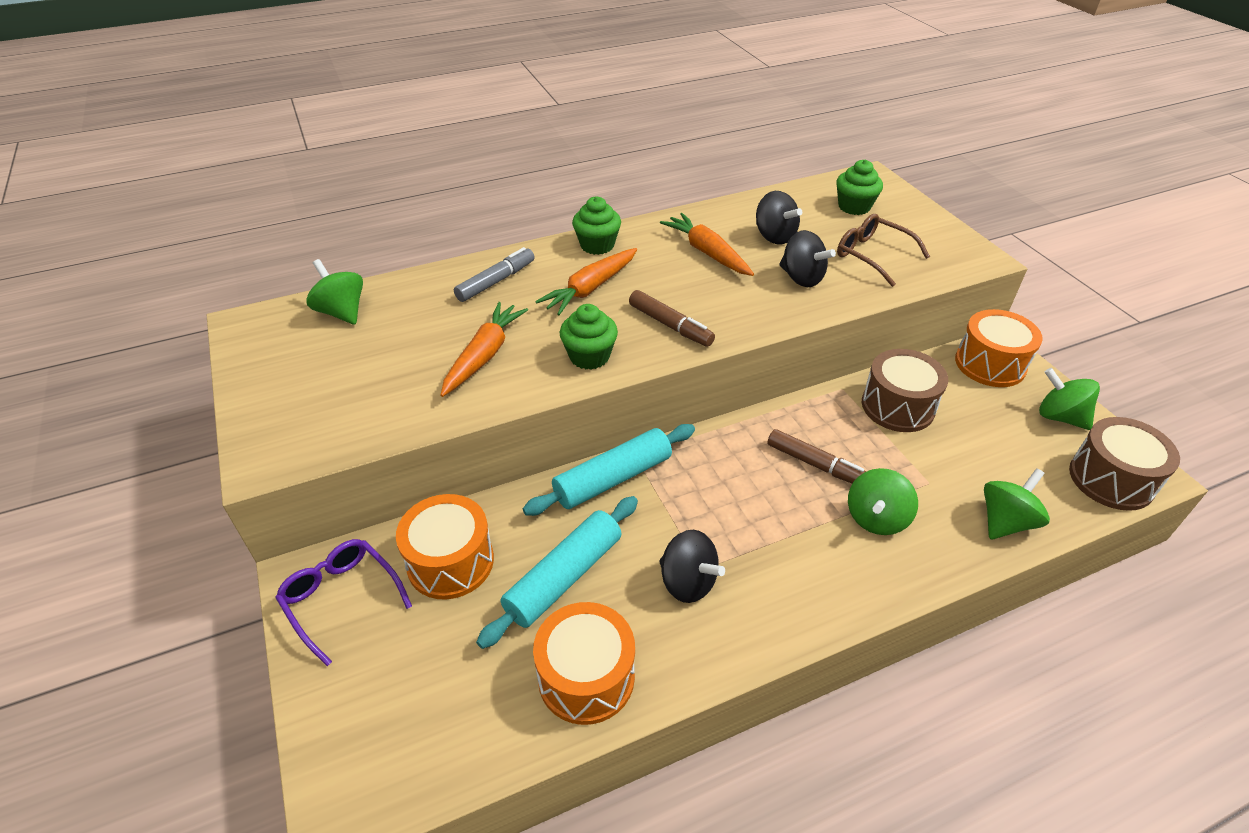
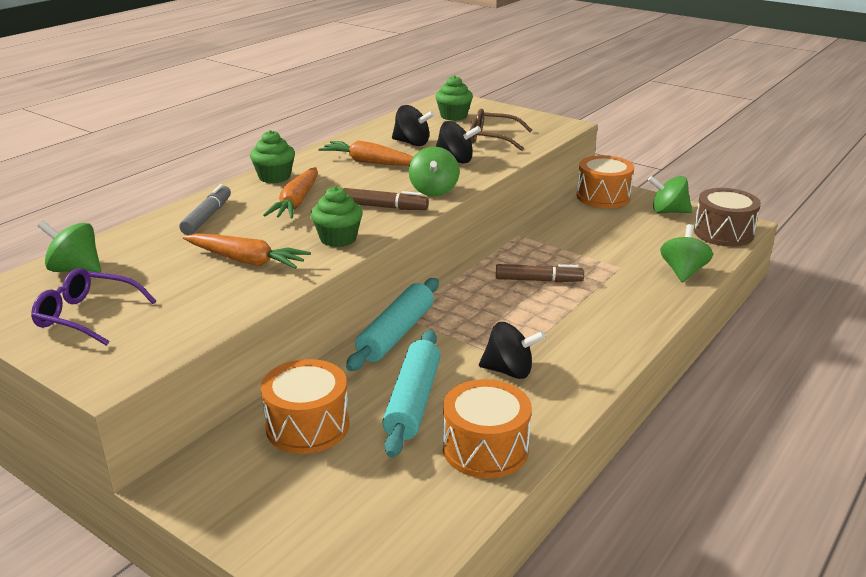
camera: 30 degrees left, 15 degrees down
purple glasses [275,539,412,666] -> purple glasses moved to [31,268,156,346]
orange carrot [440,302,528,397] -> orange carrot turned 120 degrees clockwise [183,233,311,269]
green spinning top [848,468,918,535] -> green spinning top moved to [409,147,459,196]
brown drum [862,349,948,432] -> none

